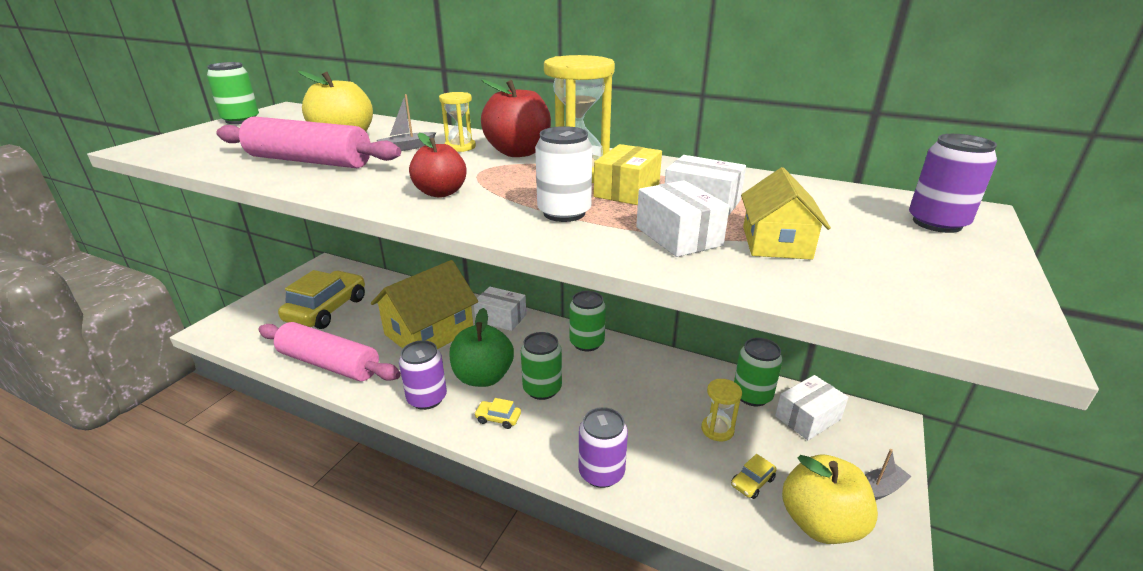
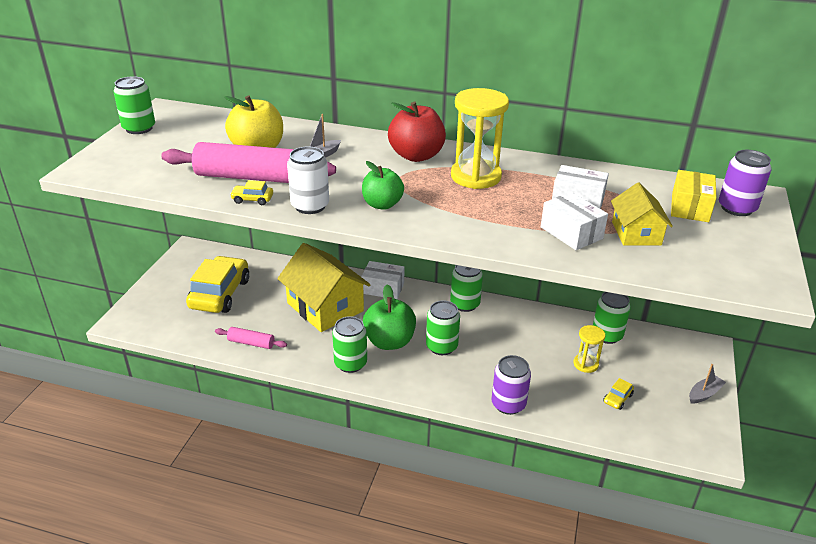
camera: 10 degrees left, 5 degrees up
pink rolling pin [258,322,401,381] -> pink rolling pin [215,327,287,349], size x0.49
yellow house [371,260,478,349] -> yellow house turned 75 degrees counterclockwise [277,243,371,332]
purple can [399,340,447,410] -> green can [332,316,367,373]
red apple [409,133,467,198] -> green apple [362,161,404,210]
yellow hourglass [439,92,476,152] -> none
yellow car [474,398,521,429] -> yellow car moved to [230,180,273,205]
white can [535,126,593,222] -> white can moved to [287,146,329,214]
yellow box [593,144,662,205] -> yellow box moved to [671,170,716,222]
white box [775,375,849,440] -> none
yellow apple [782,454,878,544] -> none

